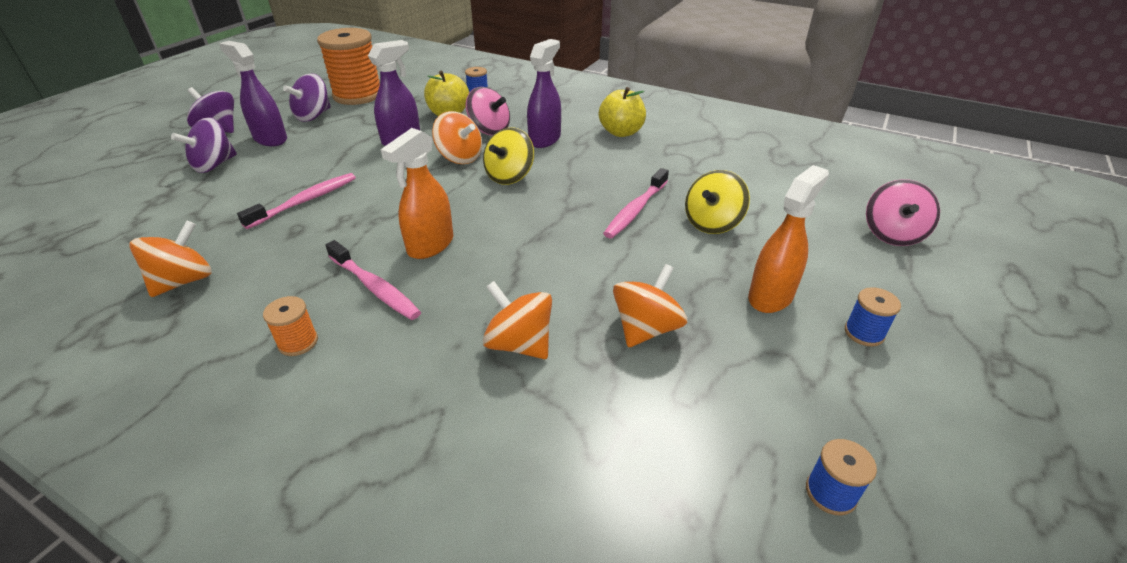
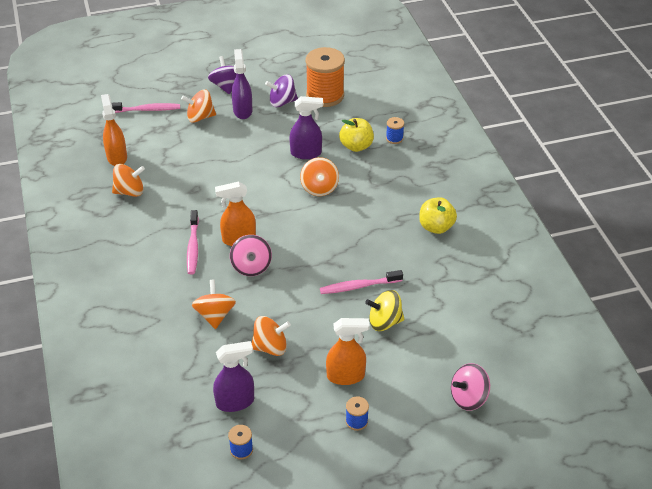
camera: 45 degrees right, 5 degrees up
purple spinning top [171,117,237,173] -> orange spinning top [181,89,216,123]
pink toothbrush [237,173,356,229] -> pink toothbrush moved to [111,102,180,113]
orange spool [263,296,318,356] -> none
pink spinning top [466,87,510,136] -> pink spinning top moved to [230,235,272,276]
yellow spinning top [483,127,534,185] -> none
purple spray bottle [527,39,561,148] -> purple spray bottle moved to [213,341,254,412]
none -> orange spray bottle [101,94,127,166]

